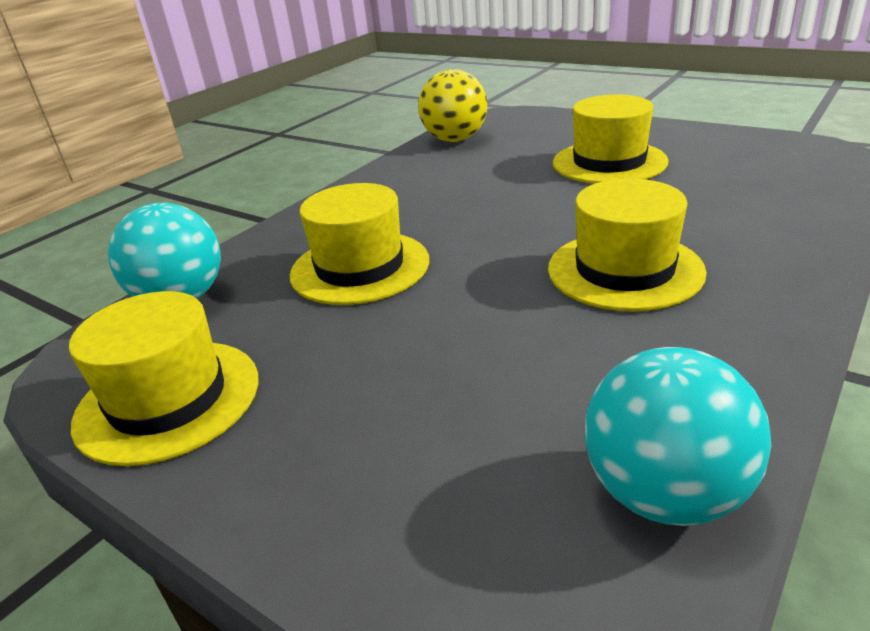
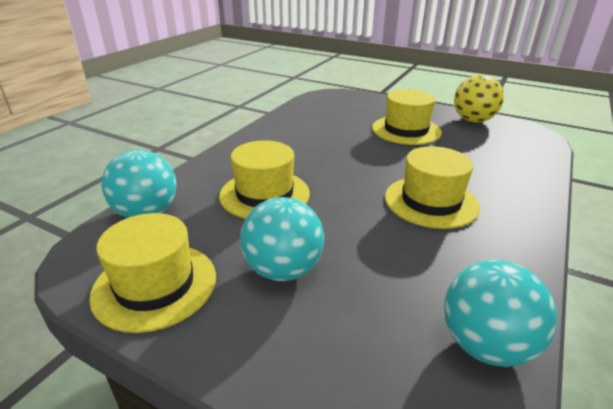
camera: 10 degrees left, 0 degrees up
yellow ball [418,69,487,142] -> yellow ball moved to [454,75,504,122]
none -> turquoise ball [240,197,324,281]

